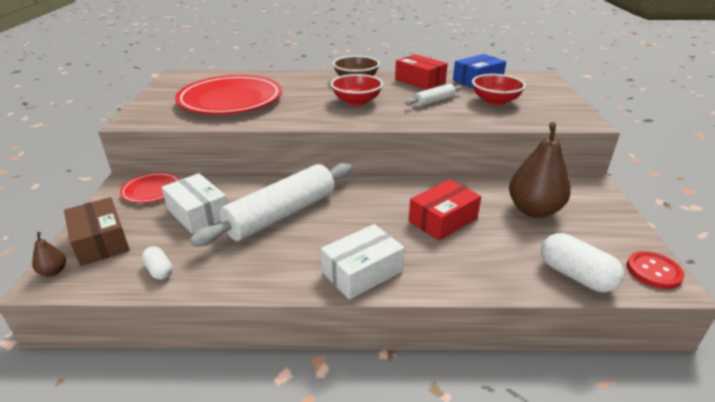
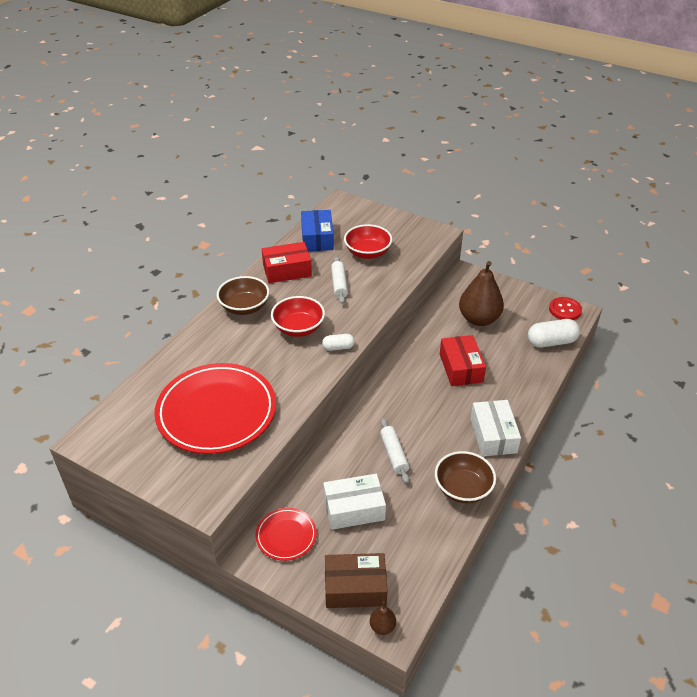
camera: 60 degrees left, 10 degrees up
white capsule [142,246,173,280] -> white capsule moved to [322,334,355,351]
white rolling pin [190,163,352,246] -> white rolling pin [380,418,409,484], size x0.49
none -> brown bowl [435,451,496,503]

